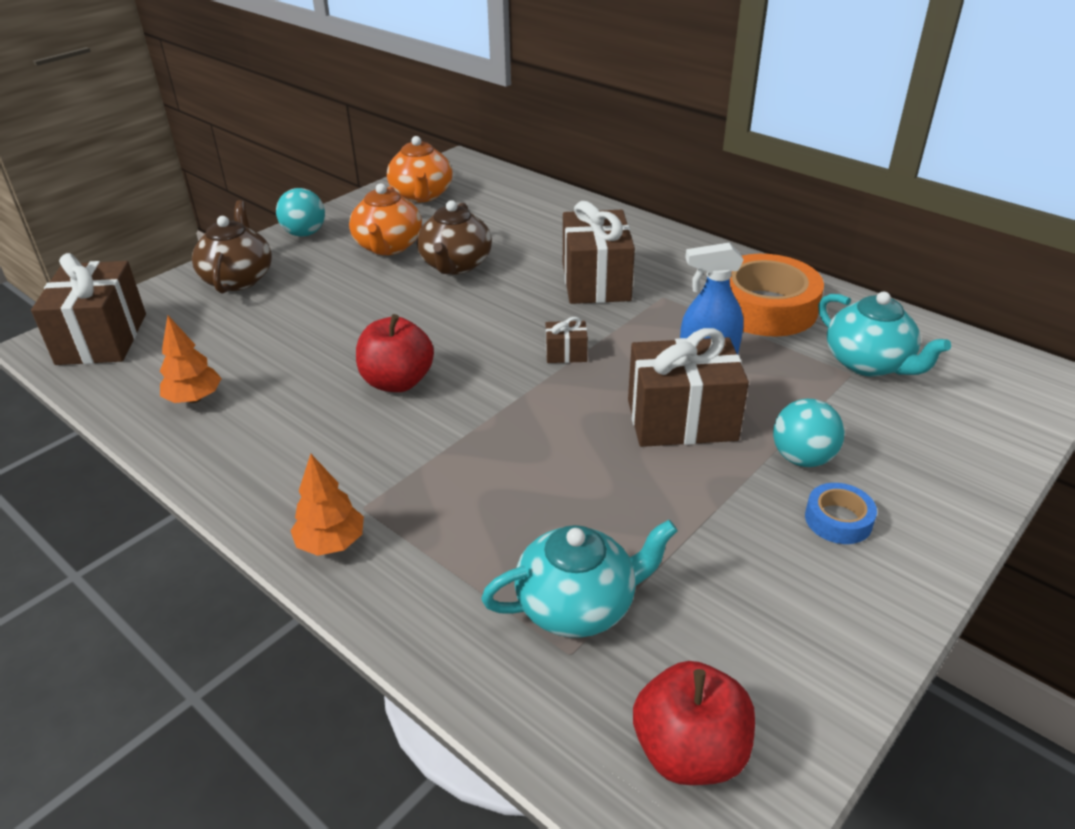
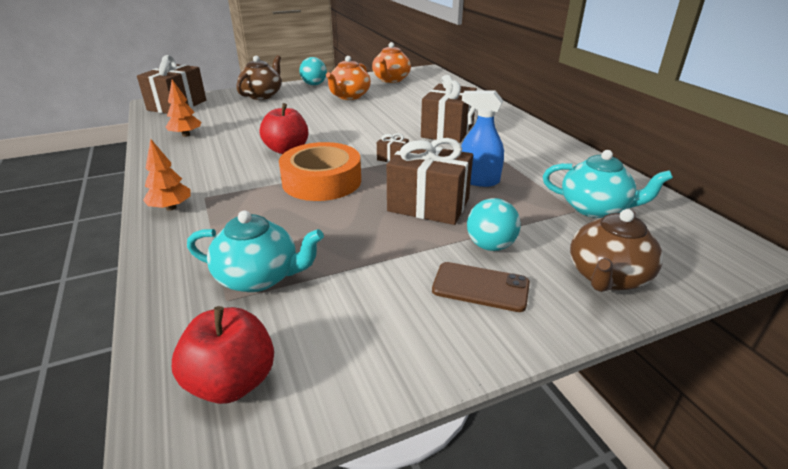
camera: 25 degrees right, 5 degrees down
brown teapot [417,200,492,274] -> brown teapot moved to [570,209,663,292]
orange tape [730,254,824,337] -> orange tape moved to [279,142,361,201]
blue tape [805,483,877,544] -> brown phone [432,262,530,312]
turquoise teapot [818,292,951,377] -> turquoise teapot turned 60 degrees counterclockwise [543,150,673,218]

